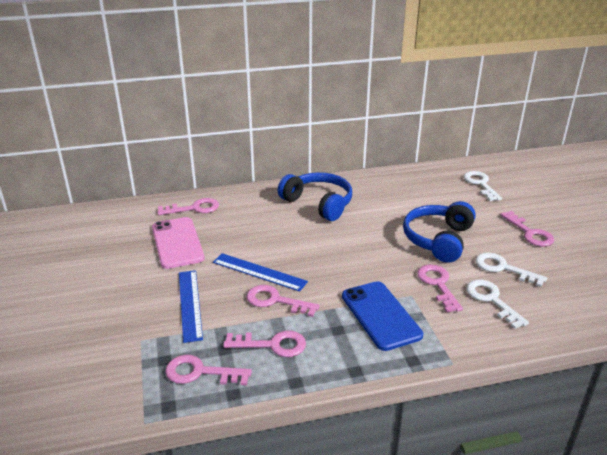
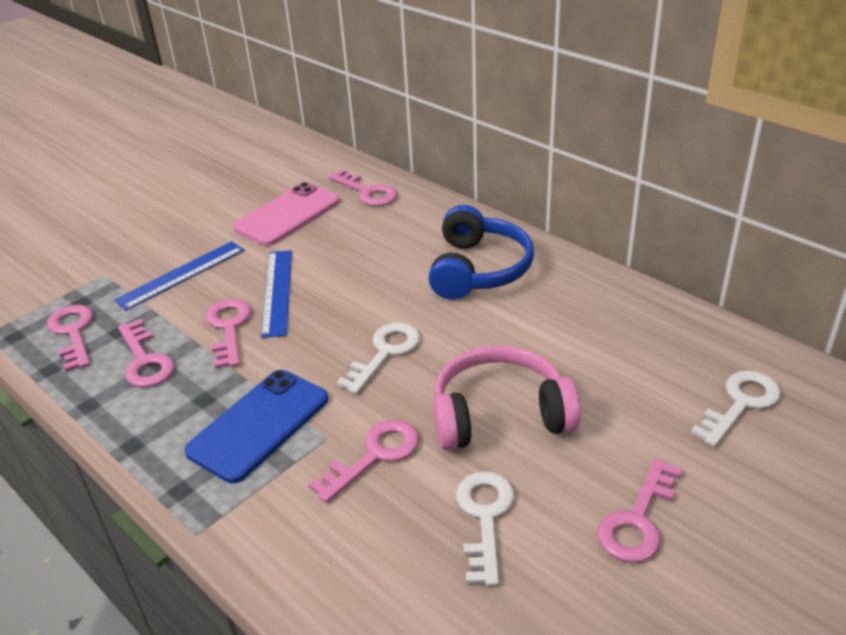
camera: 60 degrees right, 5 degrees up
blue headphones [403,201,476,263] -> pink headphones [433,345,580,450]
white key [466,280,529,329] -> white key moved to [337,322,420,394]

